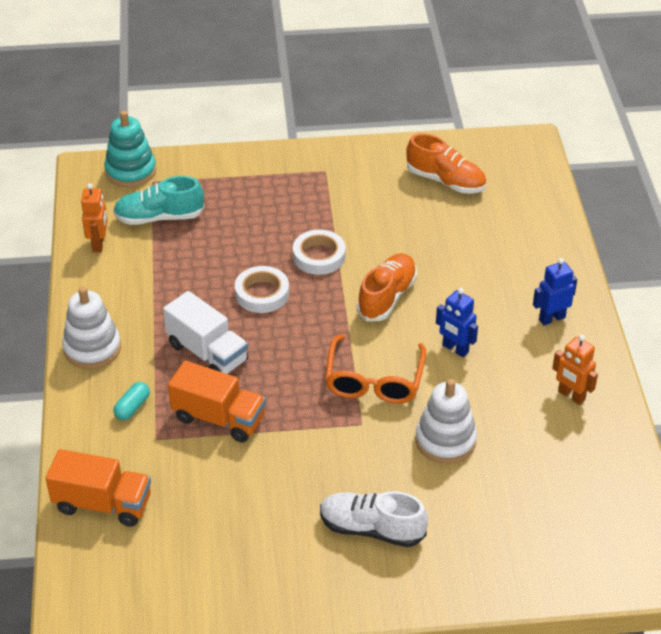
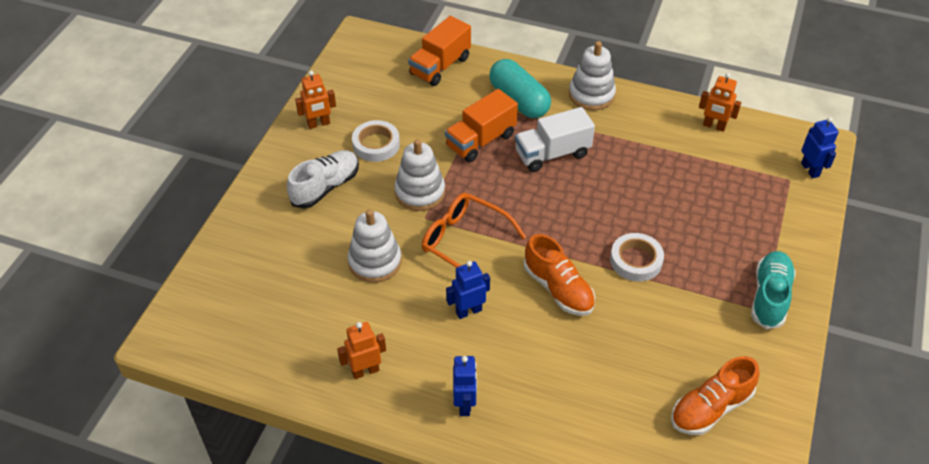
camera: 115 degrees right, 5 degrees up
turquoise stacking toy [104,111,156,187] -> blue robot [801,117,839,178]
turquoise shoe [113,176,204,225] -> turquoise shoe moved to [751,251,796,329]
turquoise capsule [113,382,150,420] -> turquoise capsule [489,59,551,118], size x2.12
white tape [235,266,289,313] -> white tape moved to [352,120,400,162]
none -> orange robot [295,71,336,129]
none -> white stacking toy [394,139,445,211]

